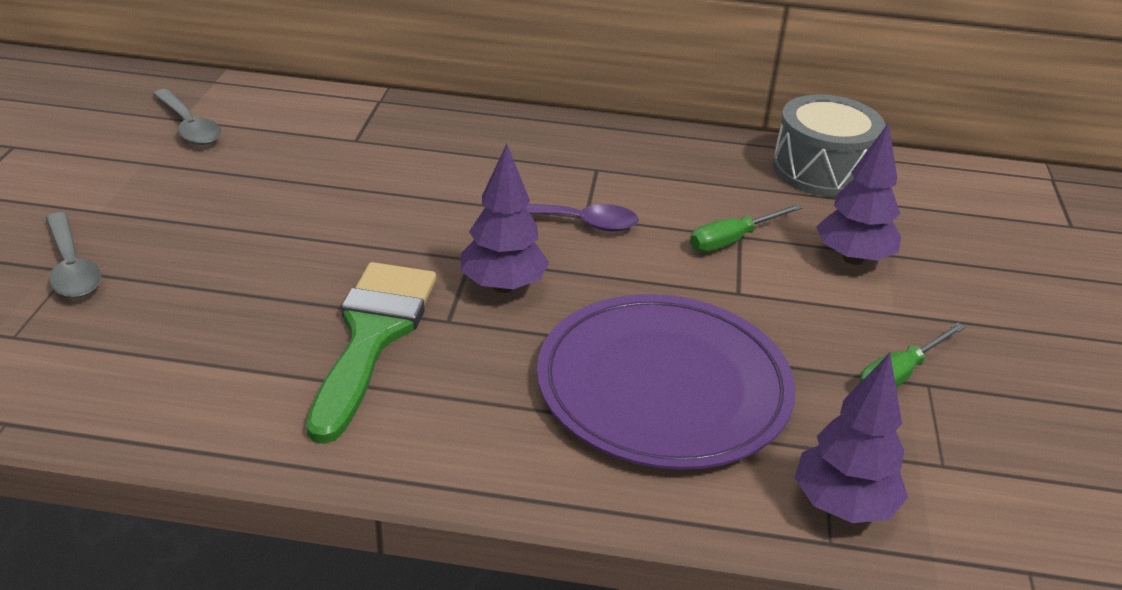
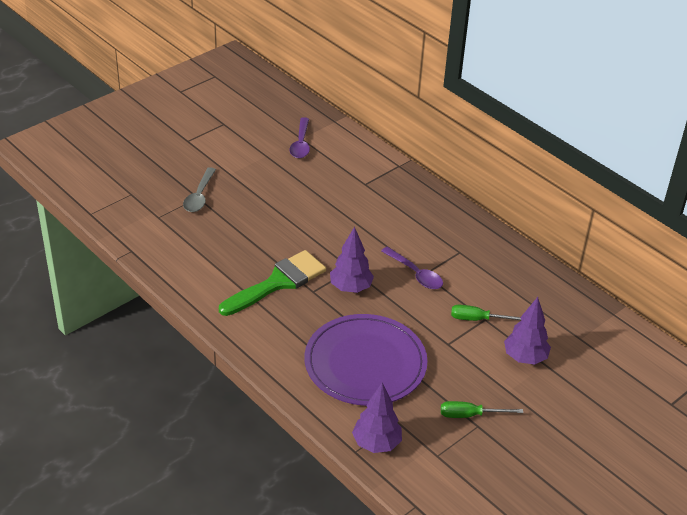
camera: 40 degrees right, 5 degrees up
grey spoon [153,89,221,145] -> purple spoon [289,117,310,159]
grey drum [772,95,885,197] -> none

